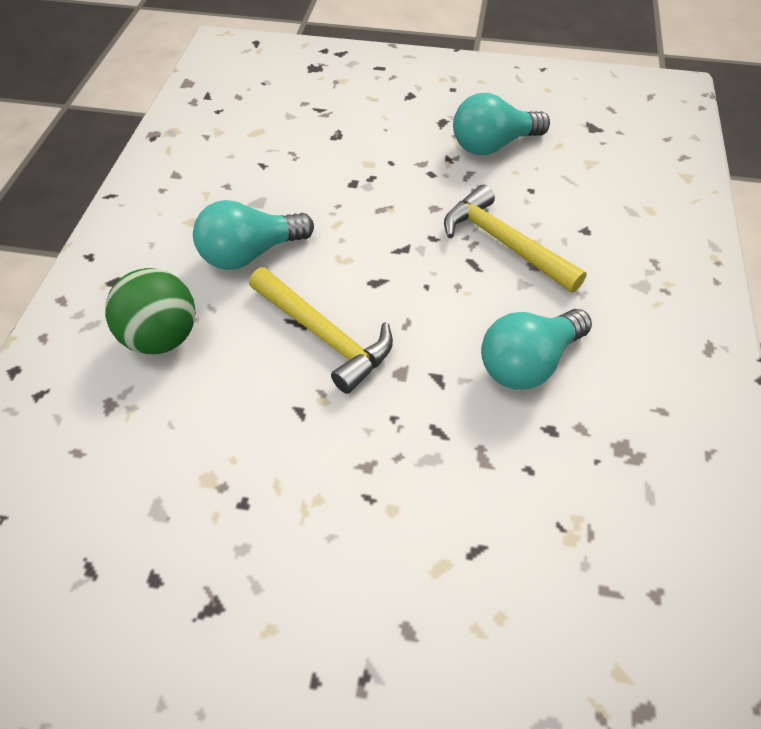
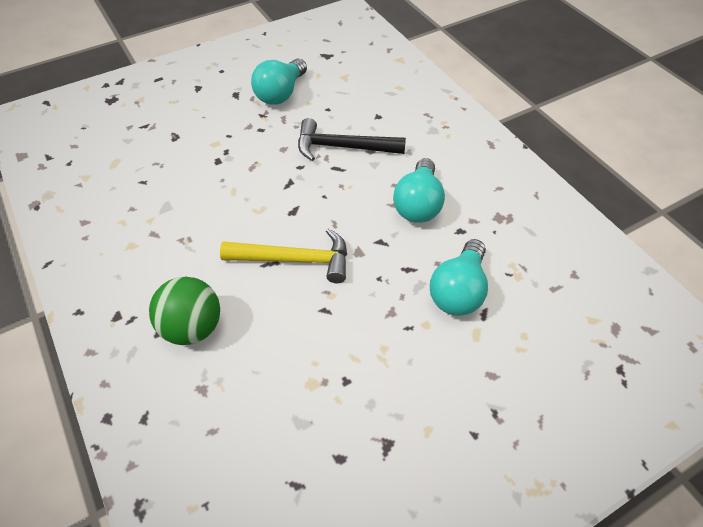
camera: 40 degrees left, 0 degrees up
turquoise light bulb [193,200,314,270] -> turquoise light bulb moved to [430,239,488,316]
yellow hammer [444,184,587,293] -> black hammer [298,118,406,161]

